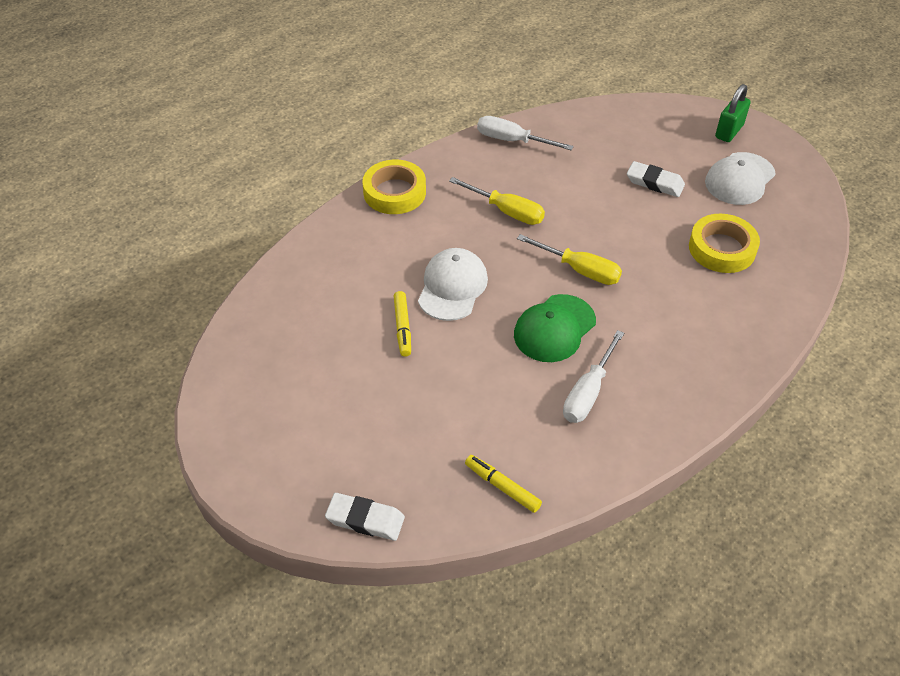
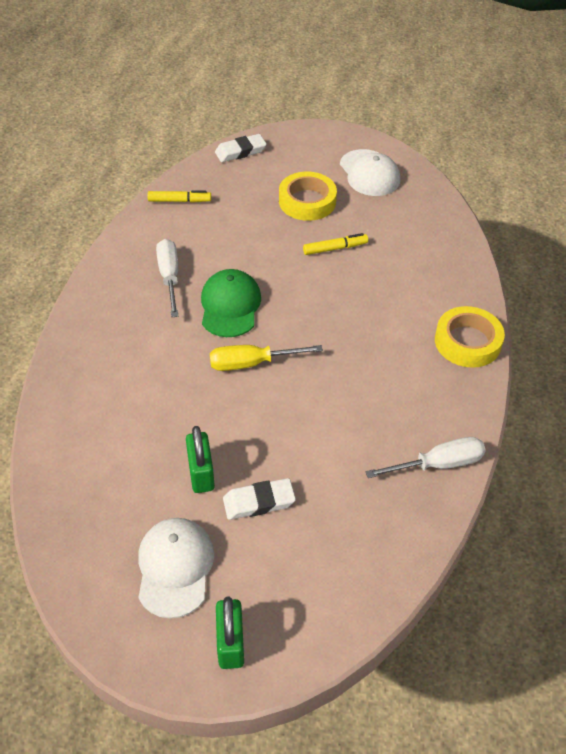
camera: 140 degrees right, 0 degrees up
yellow marker [394,291,411,357] -> yellow marker turned 120 degrees clockwise [303,233,368,255]
white cap [418,248,488,321] -> white cap moved to [340,149,400,196]
yellow screwdriver [449,177,545,225] -> none
yellow tape [689,214,760,273] -> yellow tape moved to [279,172,337,221]
none -> green padlock [186,426,215,493]

